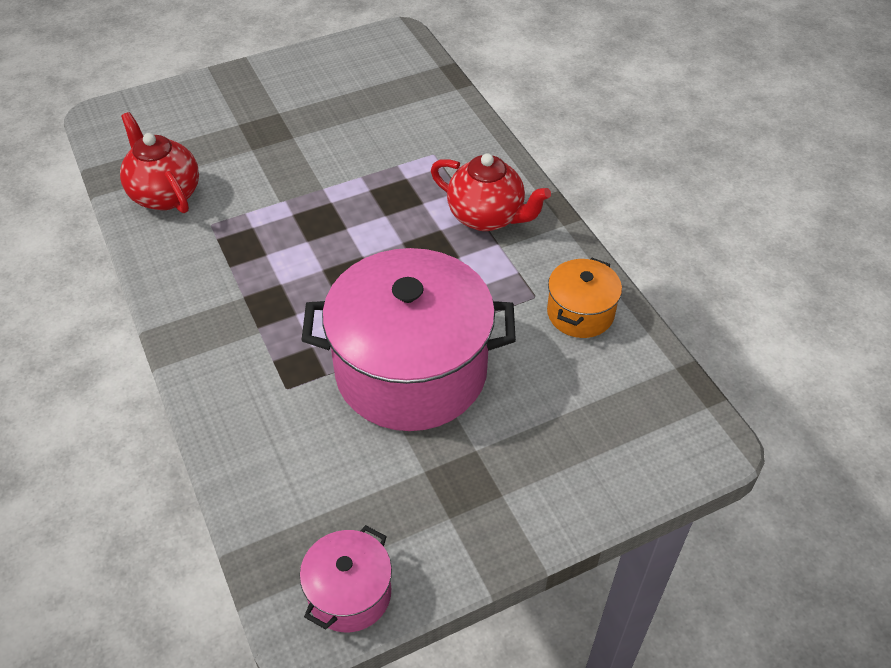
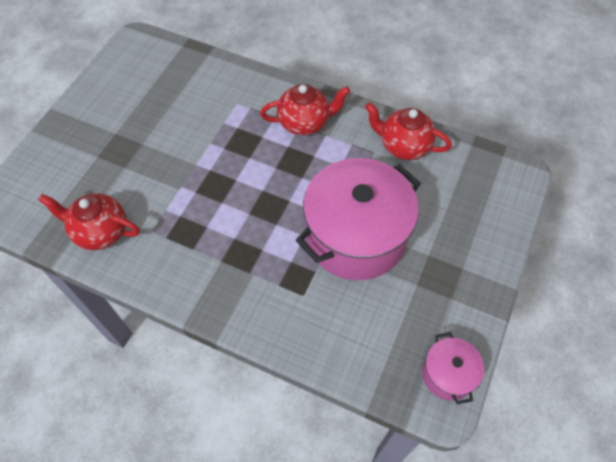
camera: 40 degrees left, 10 degrees up
orange pot [547,258,622,338] -> red teapot [365,102,452,160]

